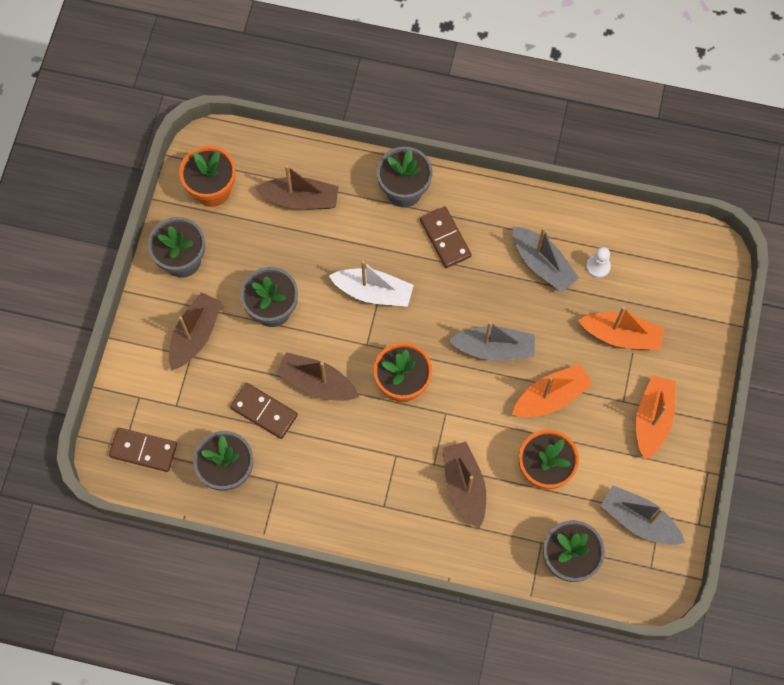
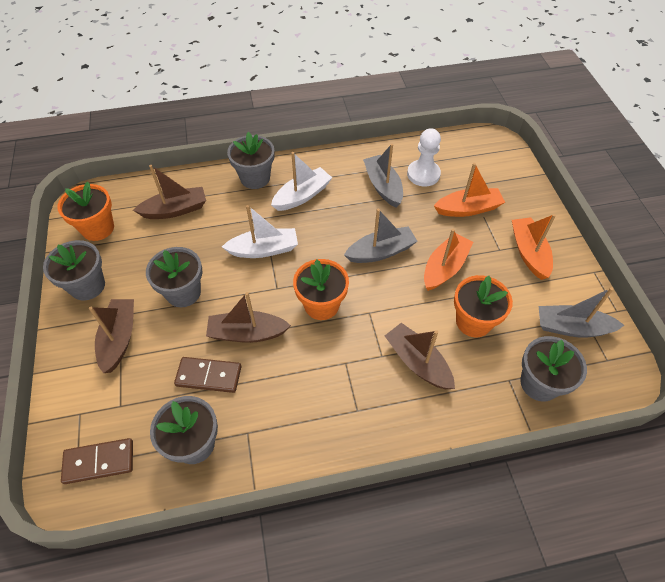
camera: 25 degrees left, 15 degrees down
brown domino [420,206,472,268] -> white boat [271,152,332,211]
grey boat [513,227,579,292] -> grey boat turned 135 degrees counterclockwise [363,144,403,207]
white pawn [586,247,611,278] -> white pawn [407,128,441,186], size x1.71

